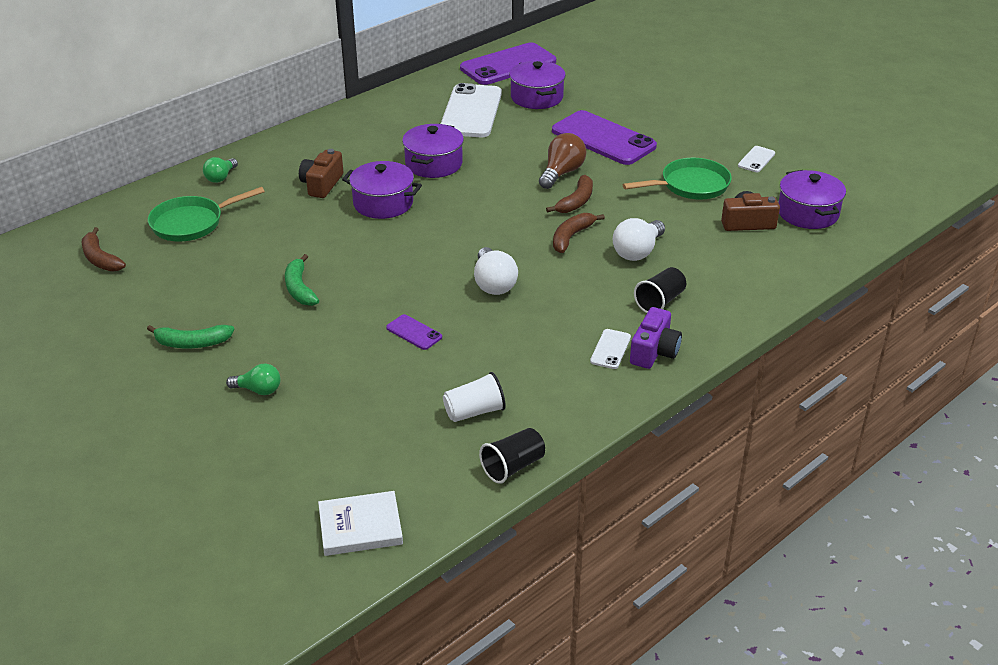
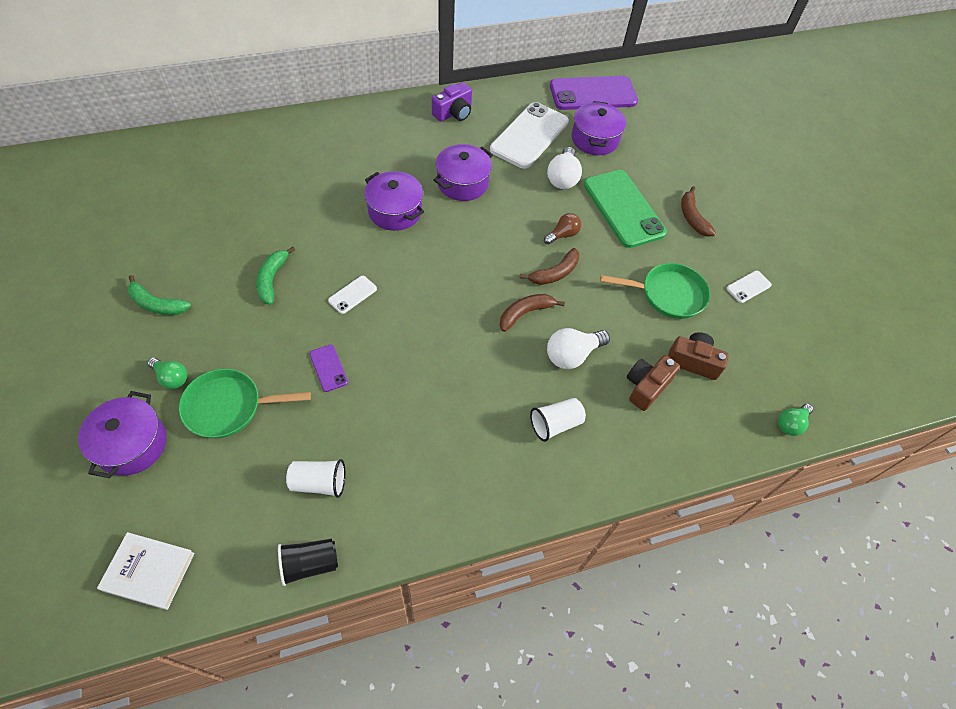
camera: 20 degrees right, 20 degrees up
brown banana [82,227,126,271] -> brown banana moved to [681,186,716,237]
green pan [148,187,265,242] -> green pan moved to [179,369,311,439]
green light bulb [203,157,238,183] -> green light bulb moved to [778,404,813,436]
brown camera [299,149,343,198] -> brown camera moved to [627,355,680,411]
white light bulb [474,247,518,295] -> white light bulb moved to [547,147,582,189]
brown light bulb [539,133,586,189] -> brown light bulb [544,213,581,244], size x0.65
purple phone [552,110,657,165] -> green phone [584,170,667,248]
white phone [590,329,631,369] -> white phone moved to [328,276,377,314]
purple camera [630,307,682,369] -> purple camera moved to [432,82,472,122]
black cup [634,267,686,313] -> white cup [530,398,586,442]
purple pot [778,170,846,229] -> purple pot moved to [78,391,167,478]

